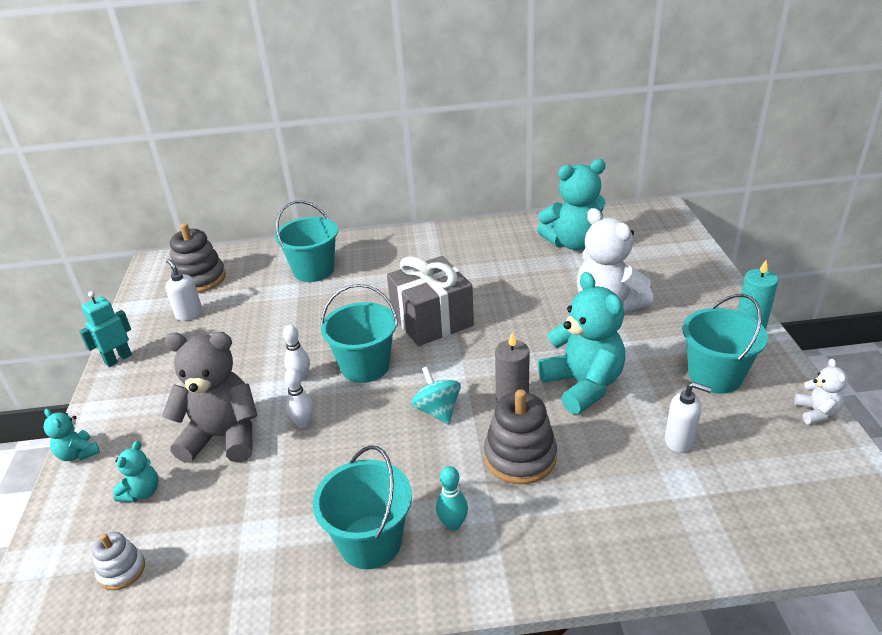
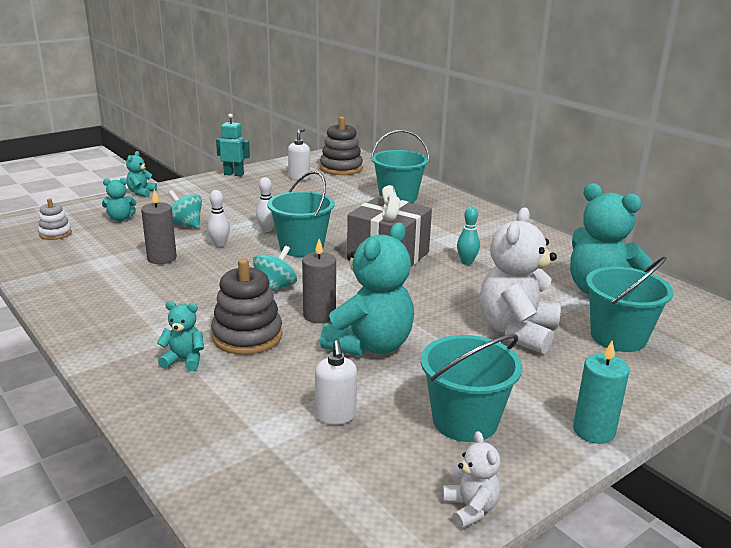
camera: 55 degrees right, 10 degrees down
grey teddy bear [162,332,258,463] -> turquoise spinning top [169,190,202,229]
turquoise bucket [313,445,412,569] -> turquoise bucket moved to [586,257,673,352]
turquoise bowling pin [436,466,468,531] -> turquoise bowling pin moved to [457,206,480,265]
white teddy bear [794,358,848,425] -> white teddy bear turned 75 degrees counterclockwise [442,431,500,529]
none -> grey candle [141,189,177,264]
none -> turquoise teddy bear [157,301,204,371]

